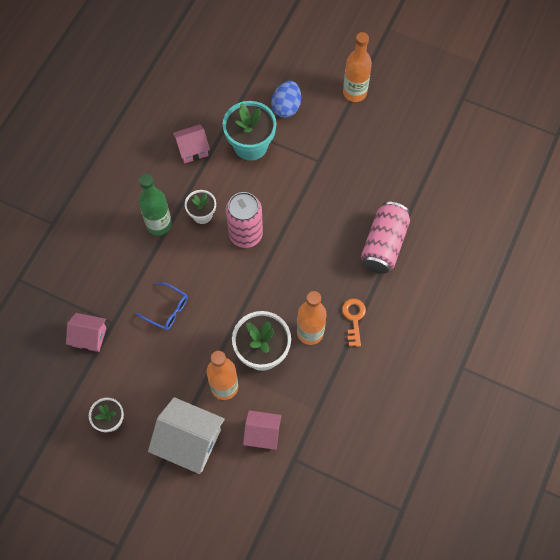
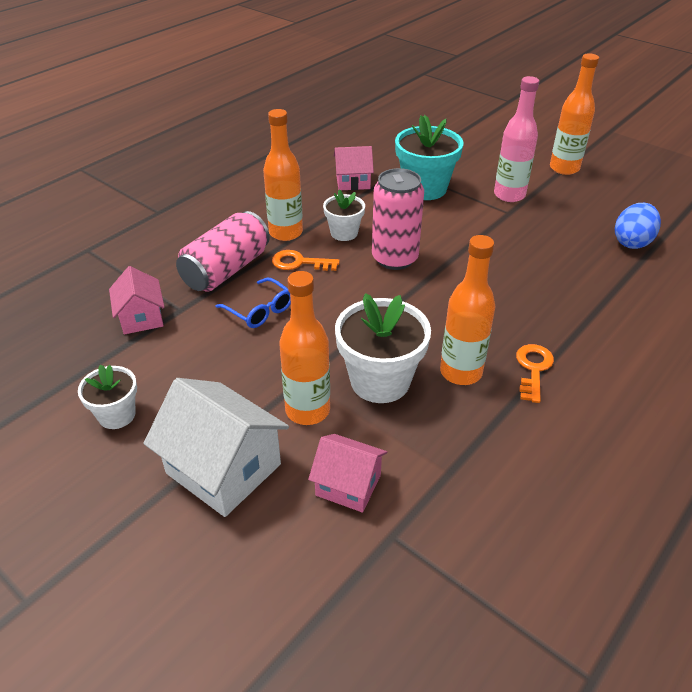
camera: 15 degrees right, 25 degrees down
pink house [66,313,107,352] -> pink house turned 45 degrees clockwise [109,266,164,334]
green bottle [139,174,172,235] -> orange bottle [263,109,303,241]
blue egg [271,81,301,118] -> blue egg moved to [615,203,661,249]
pink can [361,202,410,273] -> pink can moved to [176,211,270,291]
none -> orange key [272,250,340,271]
none -> pink bottle [494,76,539,202]

